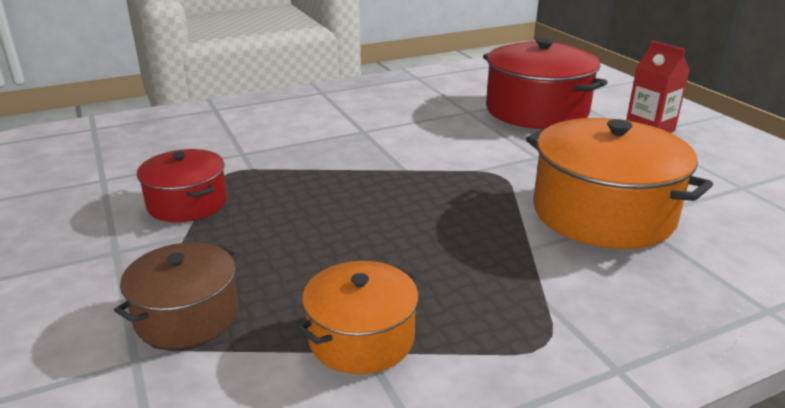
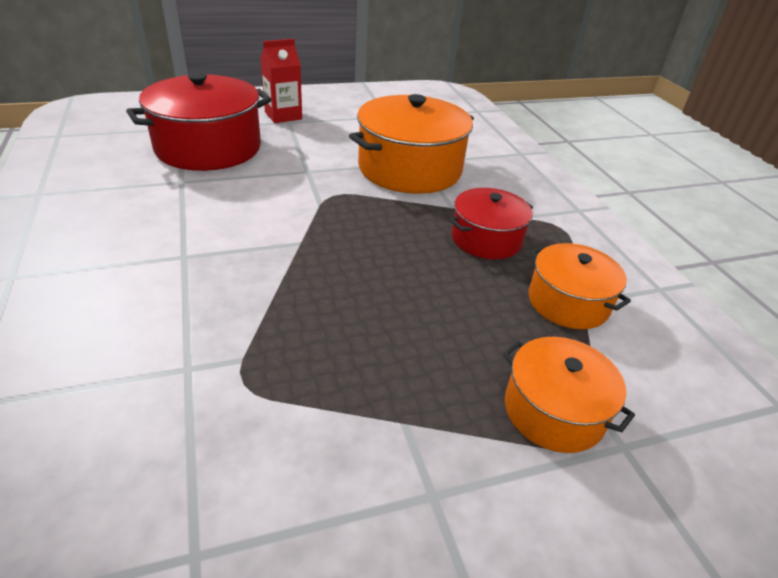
camera: 85 degrees left, 10 degrees up
brown pot [114,242,239,349] -> orange pot [503,337,635,453]
red pot [137,149,227,222] -> red pot moved to [449,188,533,259]

